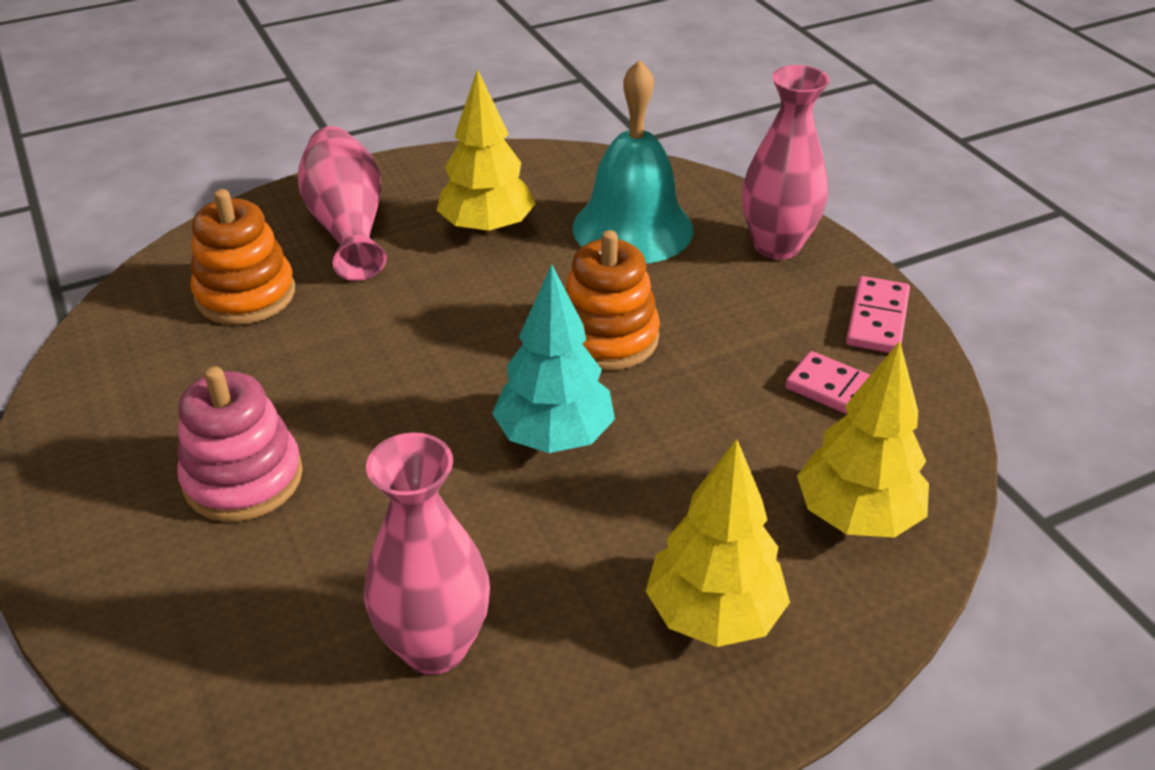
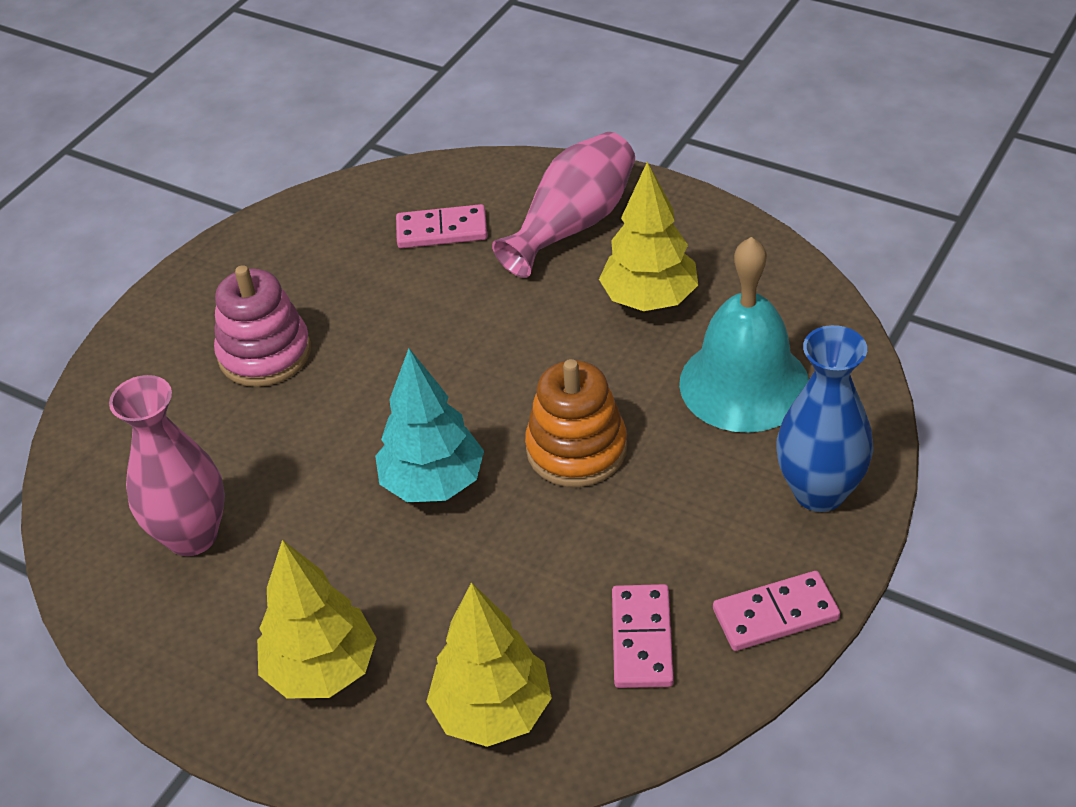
camera: 60 degrees right, 5 degrees up
orange stacking toy [190,189,295,325] -> pink domino [396,204,488,248]
pink vase [742,65,830,260] -> blue vase [776,325,873,512]

